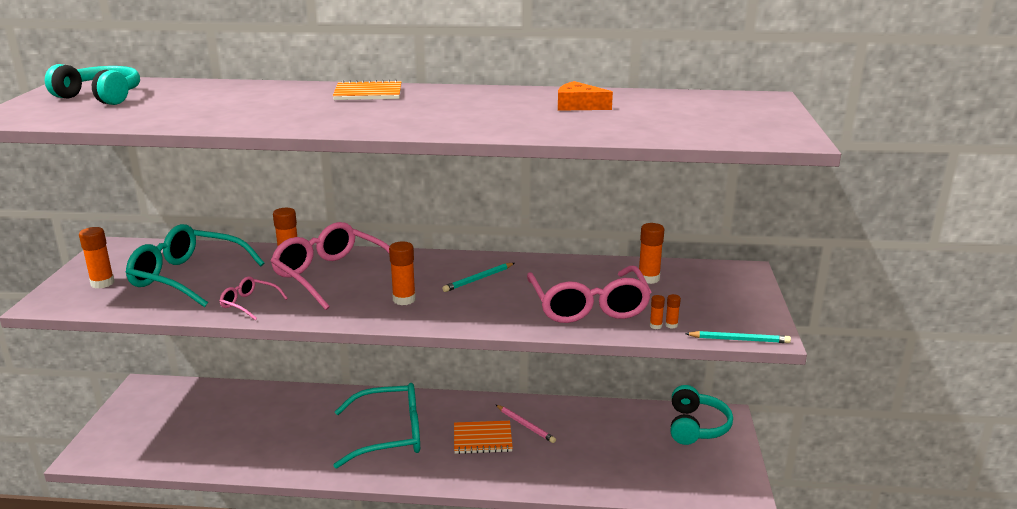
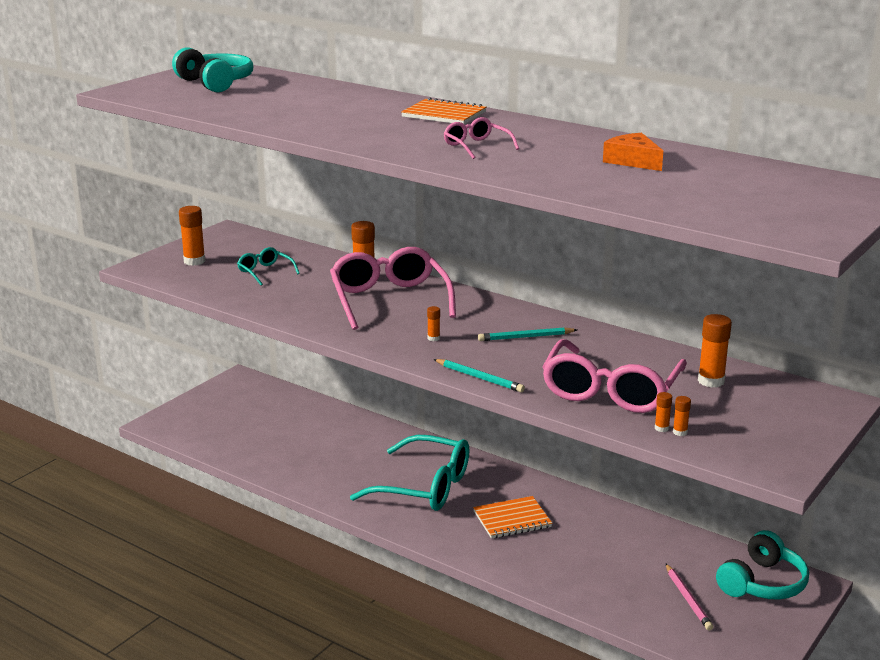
camera: 30 degrees right, 0 degrees up
turquoise glasses [126,224,264,307] -> turquoise glasses [237,247,300,286], size x0.47
pink glasses [219,277,288,320] -> pink glasses moved to [444,117,519,159]
orange glue stick [389,242,416,305] -> orange glue stick [427,306,440,341], size x0.51
orange notebook [454,421,513,454] -> orange notebook turned 45 degrees counterclockwise [473,496,552,539]
pink pencil [496,405,556,443] -> pink pencil moved to [665,563,713,631]
turquoise pencil [685,331,791,343] -> turquoise pencil moved to [434,359,525,392]

